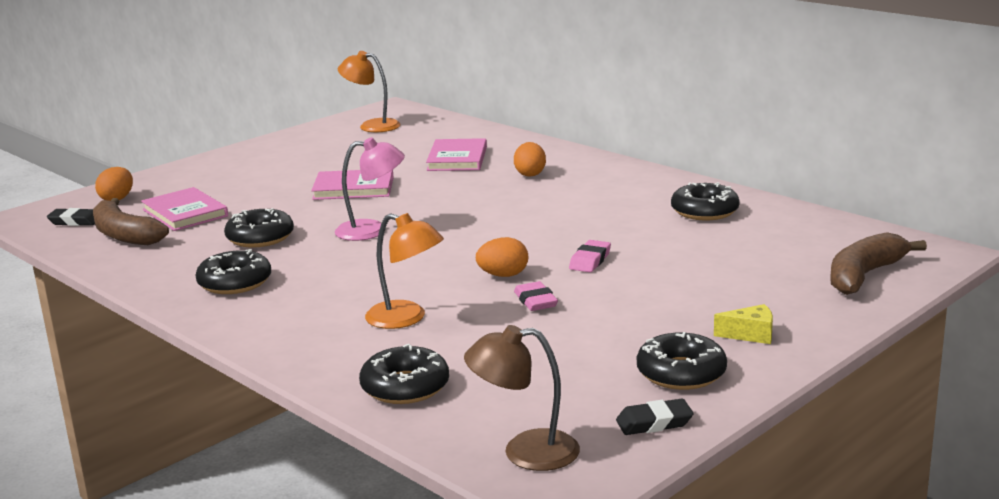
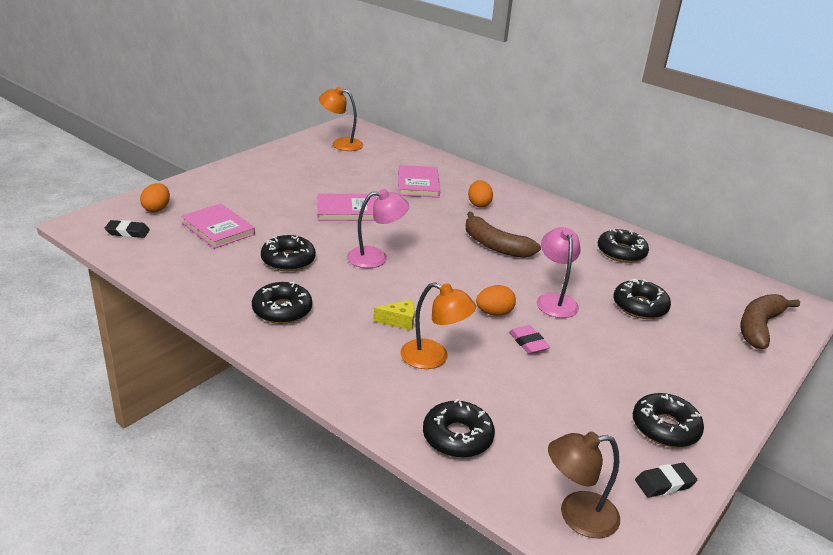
camera: 10 degrees left, 10 degrees up
brown banana [93,198,169,245] -> brown banana moved to [466,212,541,258]
pink eraser [569,240,611,272] -> pink lamp [537,227,581,318]
yellow cheese [714,304,773,344] -> yellow cheese moved to [373,300,415,331]
none -> black donut [613,278,671,319]

